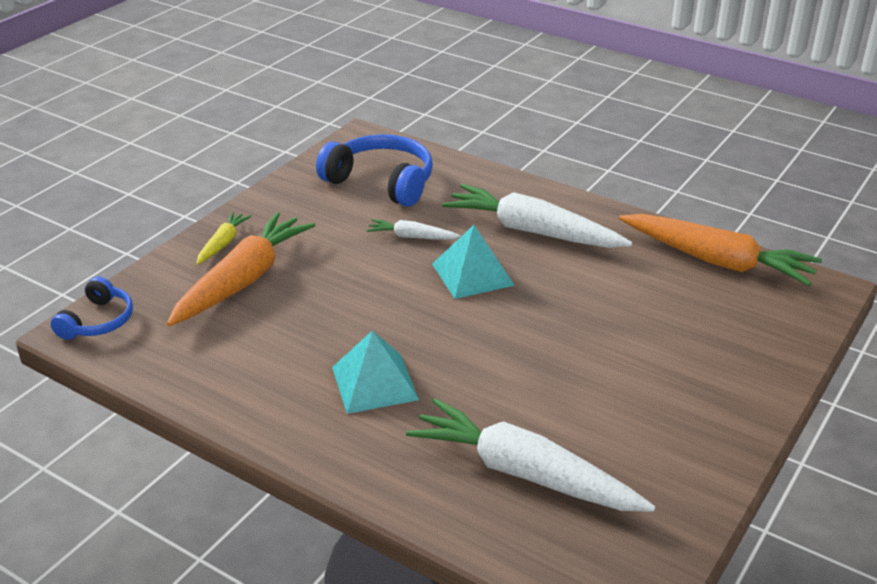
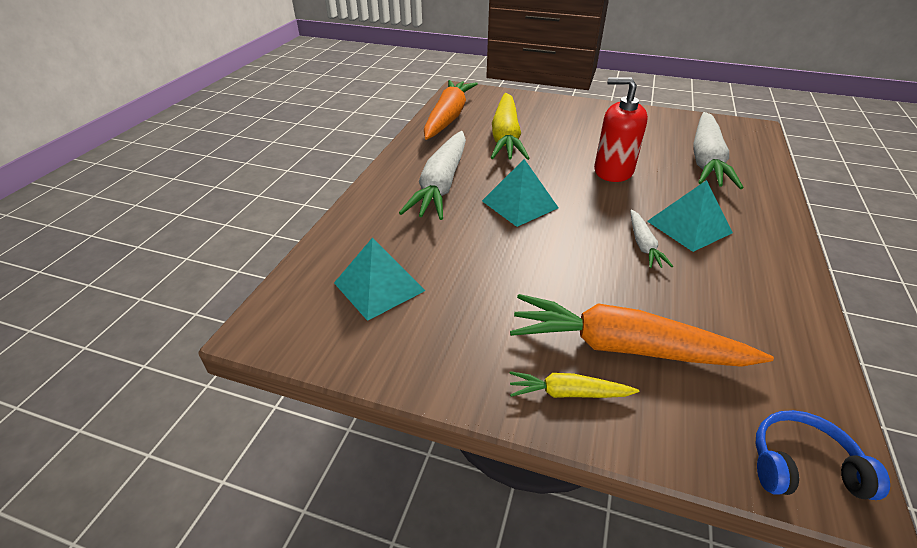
camera: 105 degrees left, 5 degrees up
blue headphones [316,134,433,207] -> turquoise pyramid [334,237,426,321]
white carrot [367,219,461,240] -> white carrot moved to [630,210,673,268]
none -> yellow carrot [491,93,530,160]
none -> red soap dispenser [594,77,648,182]

